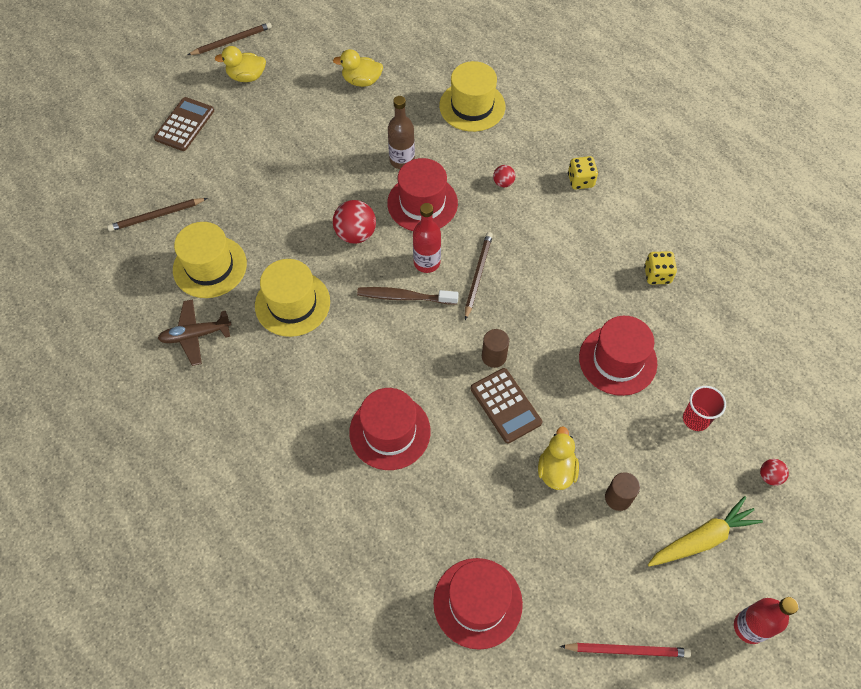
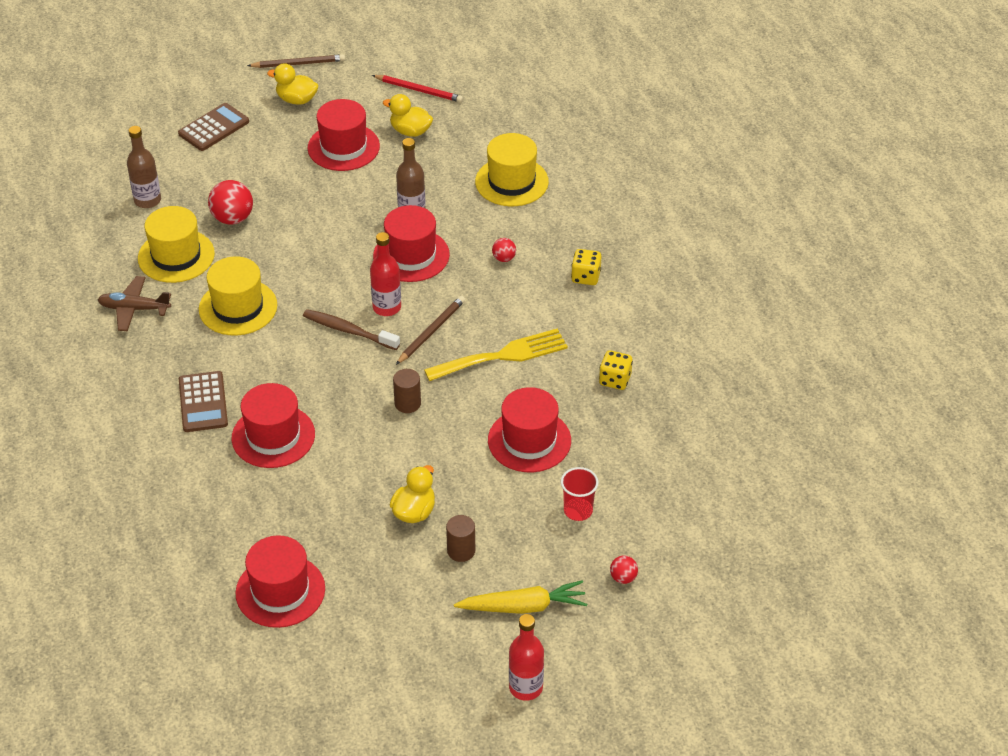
camera: 20 degrees right, 15 degrees down
brown pencil [107,198,208,232] -> brown bottle [127,126,161,208]
red ball [333,200,376,244] -> red ball moved to [208,180,253,224]
brown calculator [471,368,542,443] -> brown calculator moved to [179,371,228,432]
red pencil [560,643,691,657] -> red pencil moved to [372,75,463,103]
none -> red hat [308,99,380,171]
none -> yellow fork [424,329,568,381]

